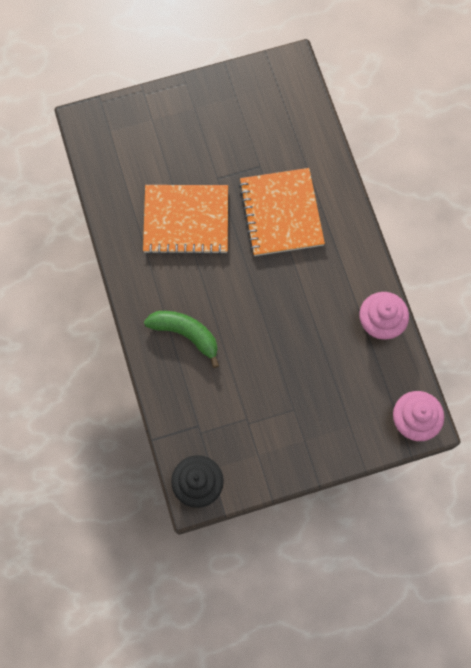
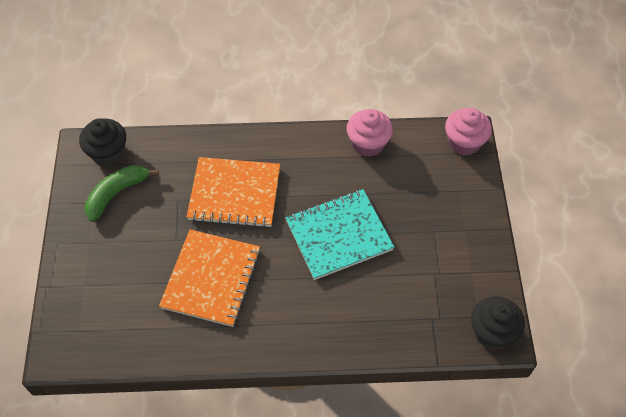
camera: 75 degrees left, 15 degrees down
green banana [144,311,219,368] -> green banana moved to [85,165,159,222]
none -> black cupcake [79,119,126,166]
none -> turquoise notebook [286,189,394,280]

